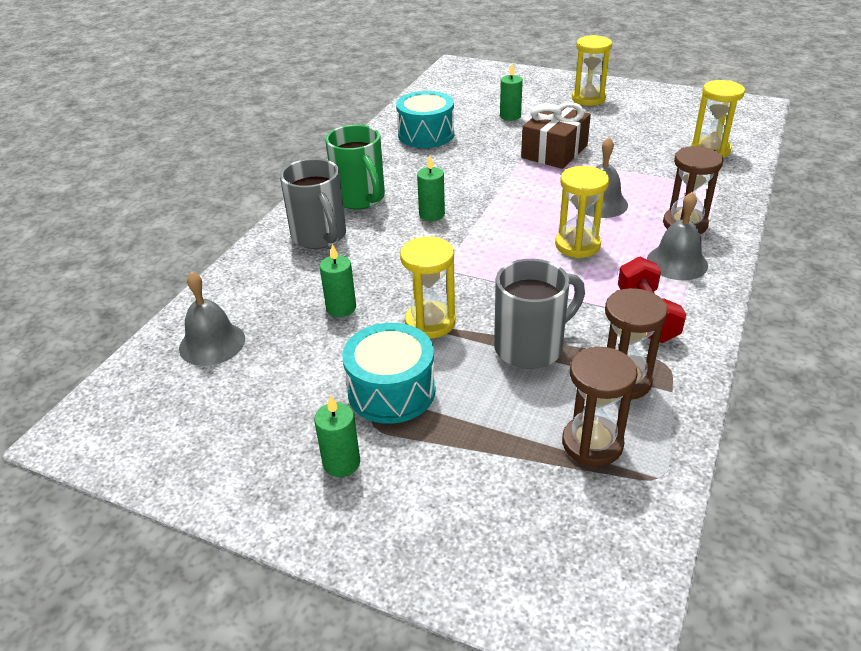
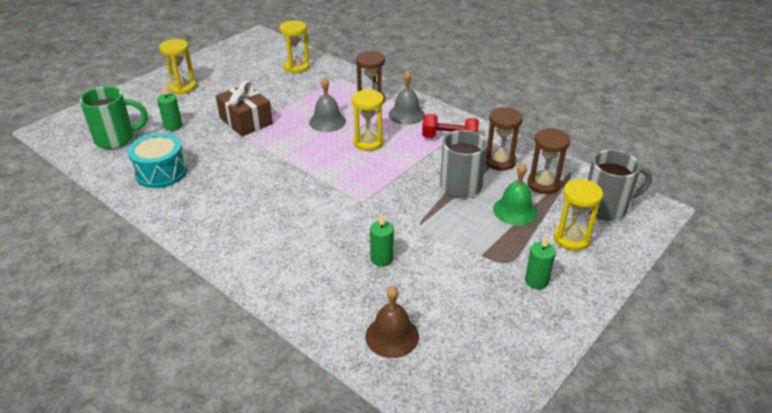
camera: 75 degrees left, 0 degrees up
grey bell [179,271,245,366] -> brown bell [366,286,419,358]
grey mug [280,158,346,249] -> grey mug moved to [588,150,652,221]
green mug [325,125,385,209] -> green mug moved to [80,86,148,149]
turquoise drum [342,323,435,424] -> none
yellow hourglass [400,237,455,339] -> yellow hourglass moved to [554,179,603,251]
green candle [417,155,445,221] -> none
none -> green bell [493,163,537,225]

